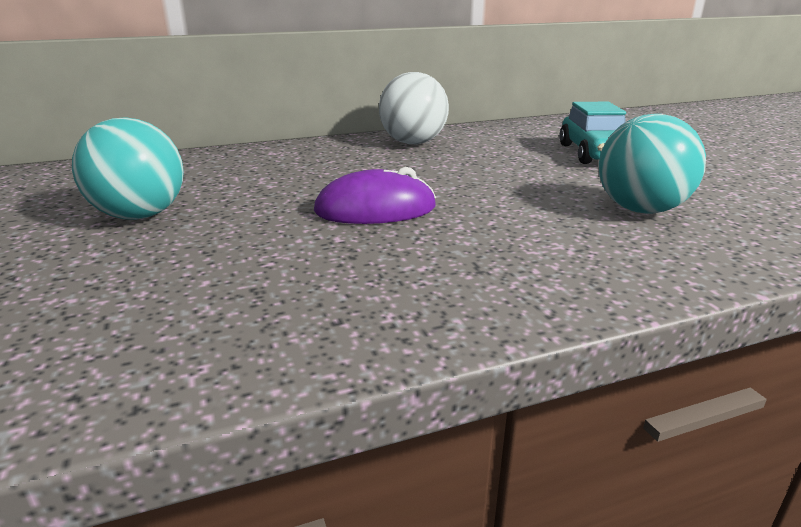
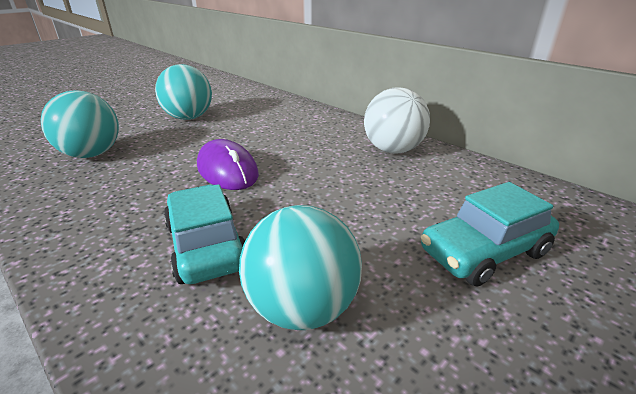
camera: 65 degrees right, 5 degrees up
none -> turquoise ball [41,90,119,158]
none -> turquoise car [164,184,245,284]

